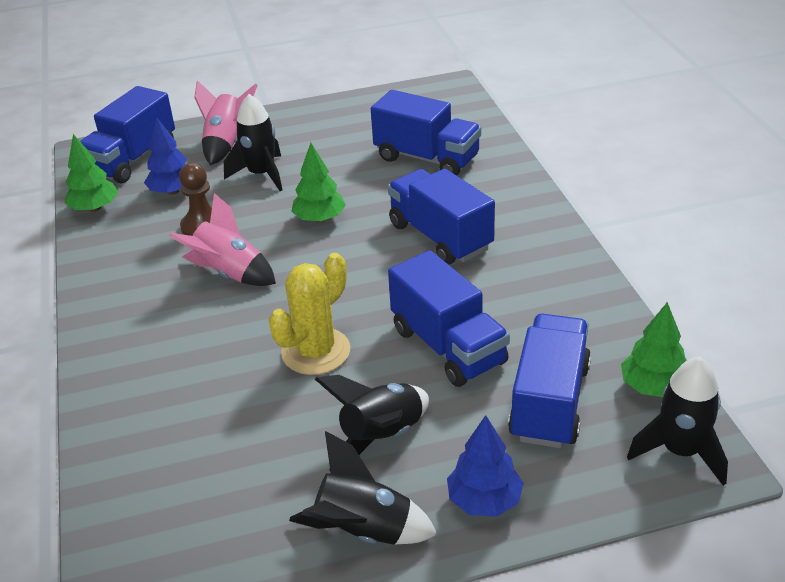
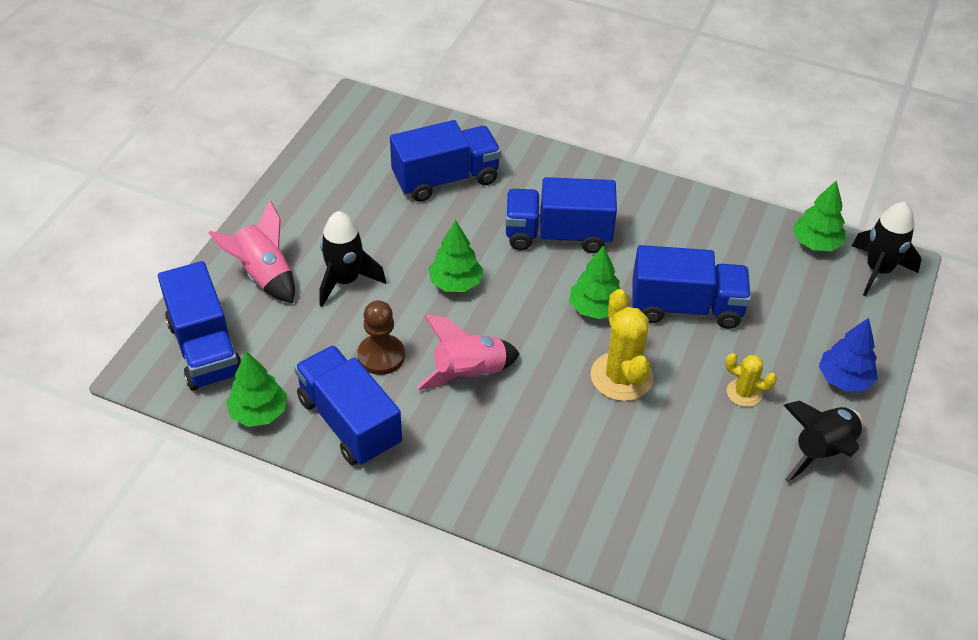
camera: 55 degrees left, 10 degrees up
blue tree [144,117,187,195] -> none
black rocket [315,375,429,471] -> yellow cactus [725,353,777,407]
blue truck [508,314,591,448] -> blue truck moved to [294,345,402,465]
none -> green tree [569,245,620,319]

